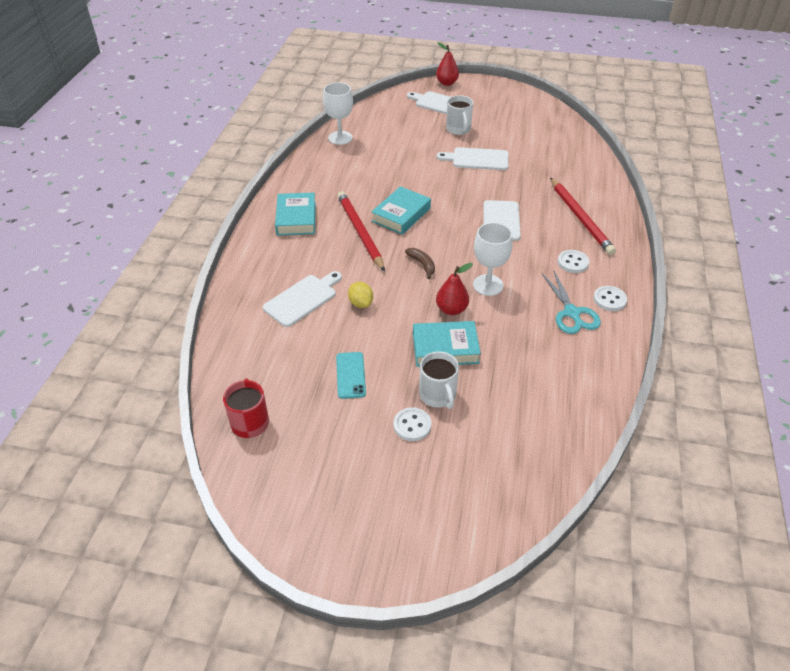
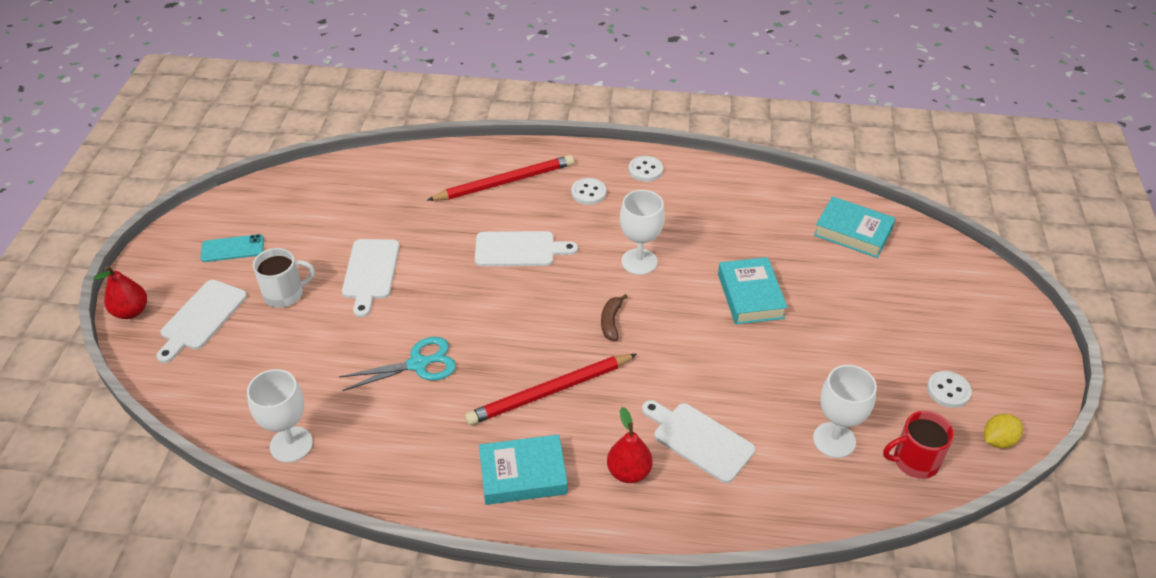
camera: 95 degrees left, 0 degrees up
turquoise phone [336,352,366,399] -> turquoise phone moved to [200,234,264,262]
yellow lemon [348,282,373,308] -> yellow lemon moved to [984,414,1023,448]
turquoise book [371,186,431,235] -> turquoise book moved to [814,196,896,258]
white button [393,407,431,441] -> white button moved to [927,371,972,408]
brown banana [405,248,435,279] -> brown banana turned 45 degrees counterclockwise [601,294,628,341]
white mug [419,351,459,409] -> none
red pear [436,263,473,315] -> red pear moved to [607,407,652,483]
turquoise scissors [542,271,601,334] -> turquoise scissors moved to [339,337,456,391]
none -> white goblet [813,365,877,458]

